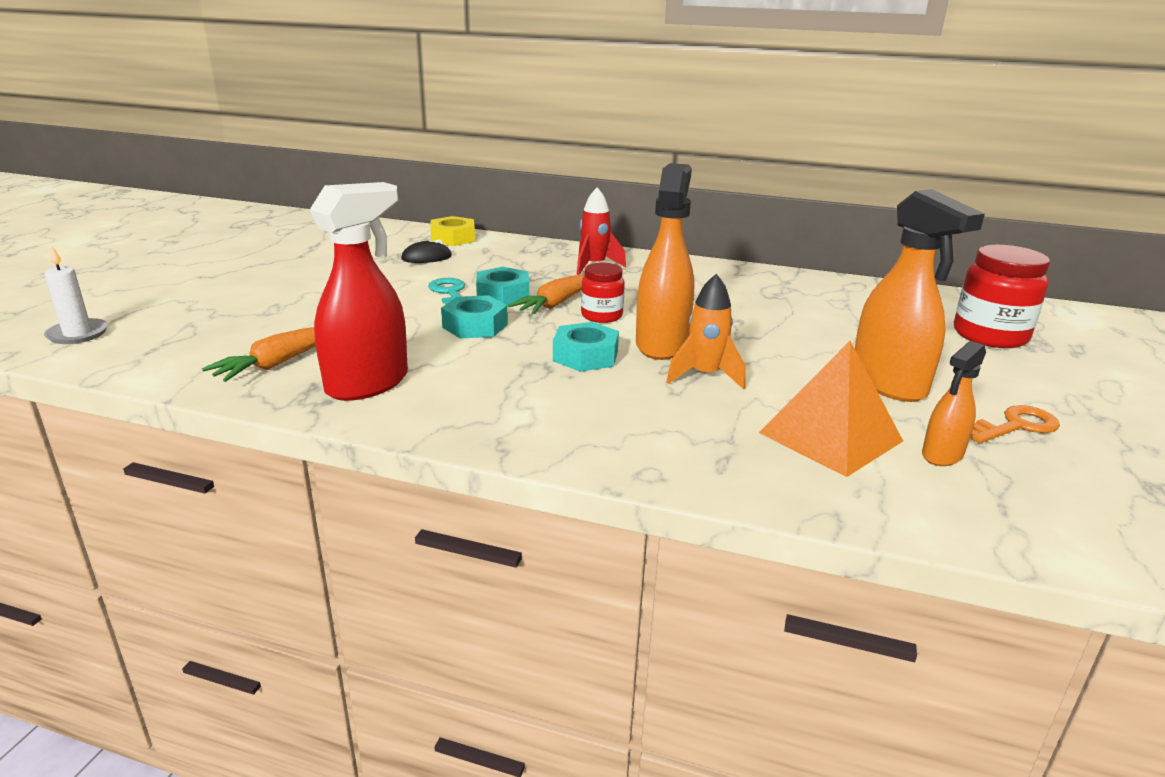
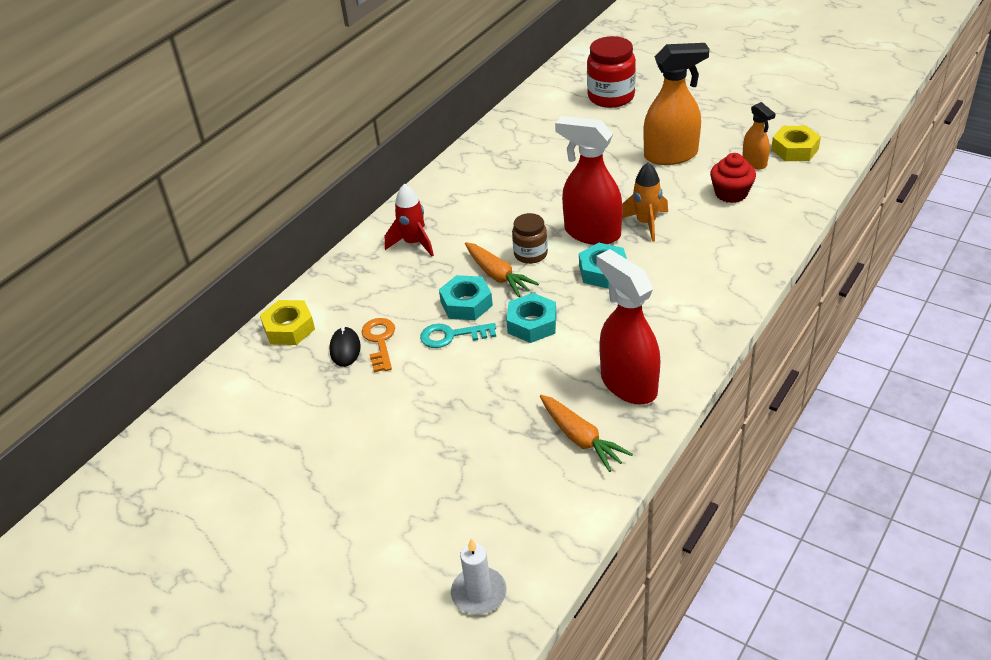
camera: 70 degrees left, 15 degrees up
red jar [581,263,625,323] -> brown jar [512,213,548,264]
orange spray bottle [636,163,695,360] -> red spray bottle [555,116,623,245]
orange pyramid [759,341,903,477] -> red cupcake [710,153,756,203]
orange key [971,405,1060,443] -> orange key moved to [361,318,395,372]
none -> yellow nut [771,126,821,161]

